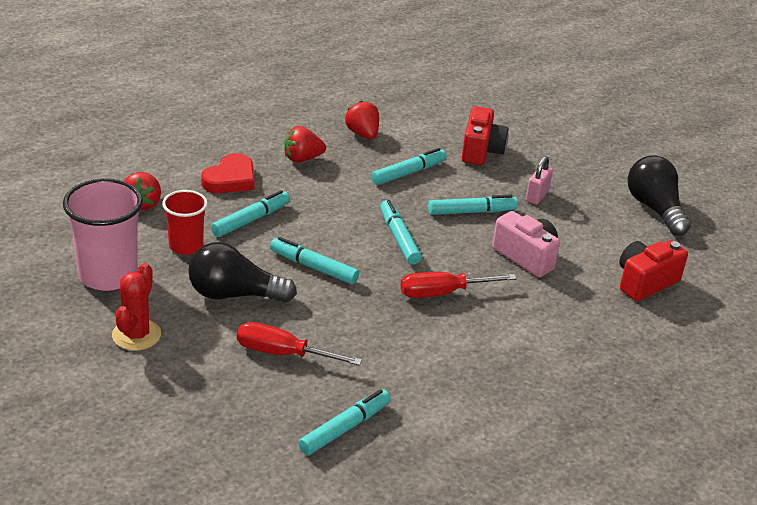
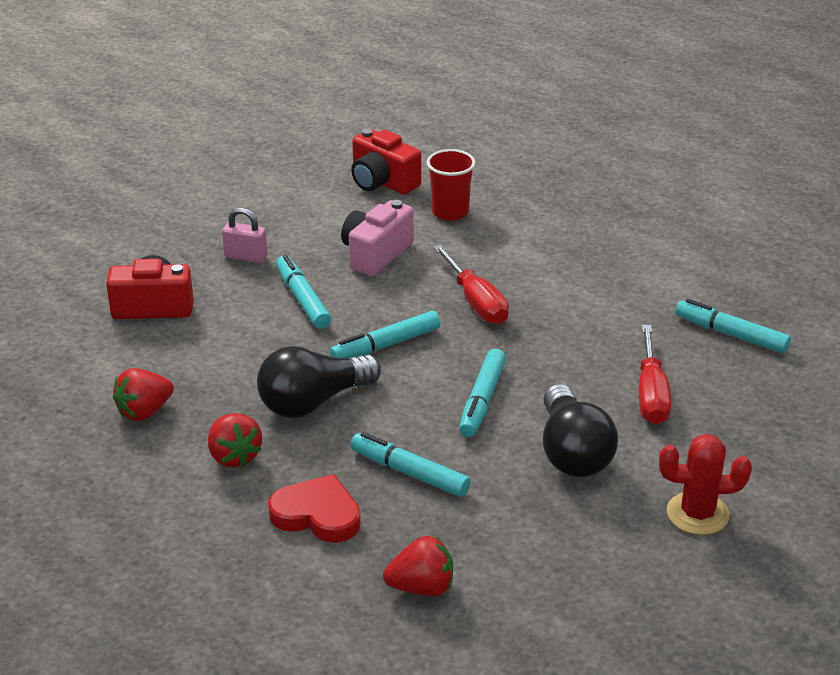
camera: 100 degrees left, 0 degrees up
pink cup [63,178,143,291] -> none
red cup [162,190,208,255] -> red cup moved to [427,149,476,221]
turquoise marker [371,148,446,185] -> none
black light bulb [628,155,691,236] -> black light bulb moved to [257,346,381,418]

